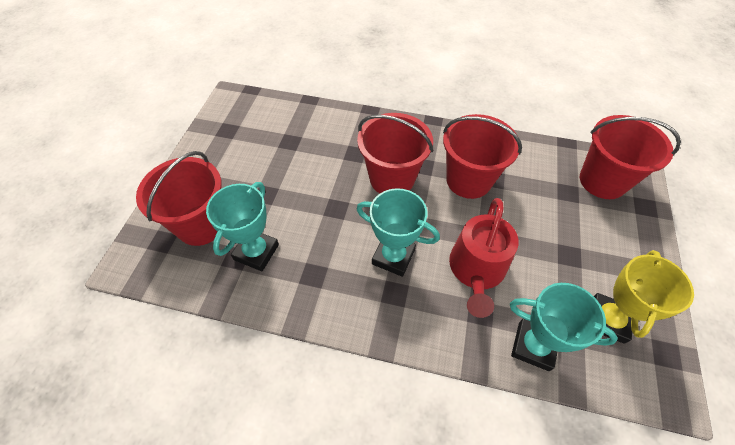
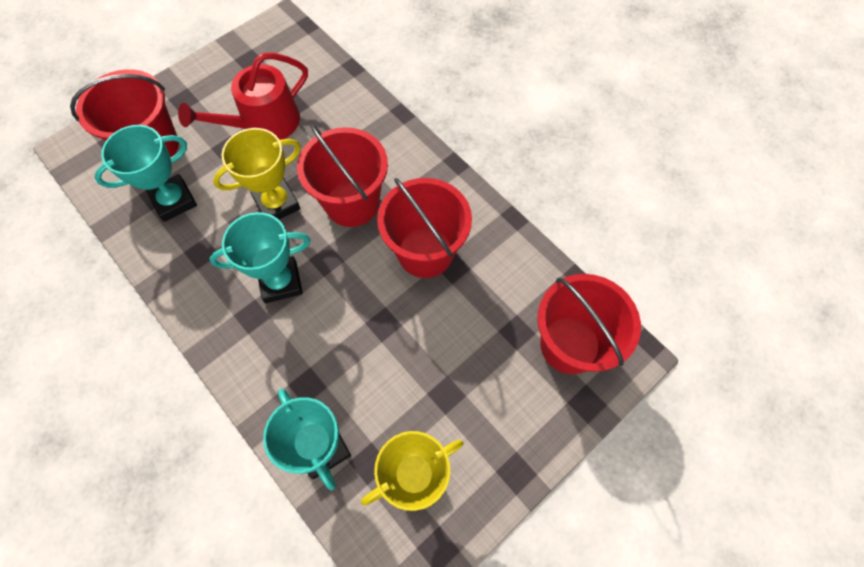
camera: 35 degrees right, 10 degrees up
turquoise trophy [357,188,440,277] -> turquoise trophy turned 75 degrees counterclockwise [209,212,311,303]
red watering can [449,198,519,318] -> red watering can moved to [178,53,308,140]
none -> yellow trophy [213,128,301,220]

